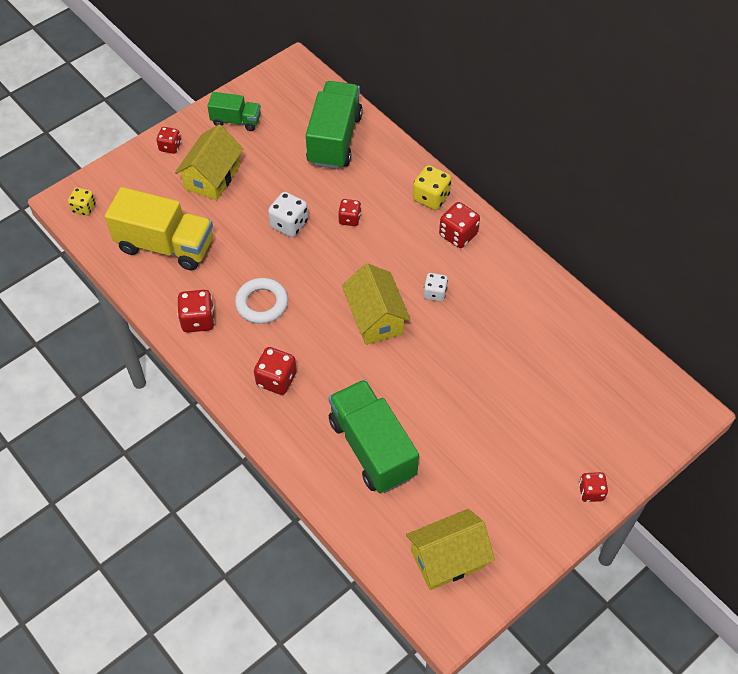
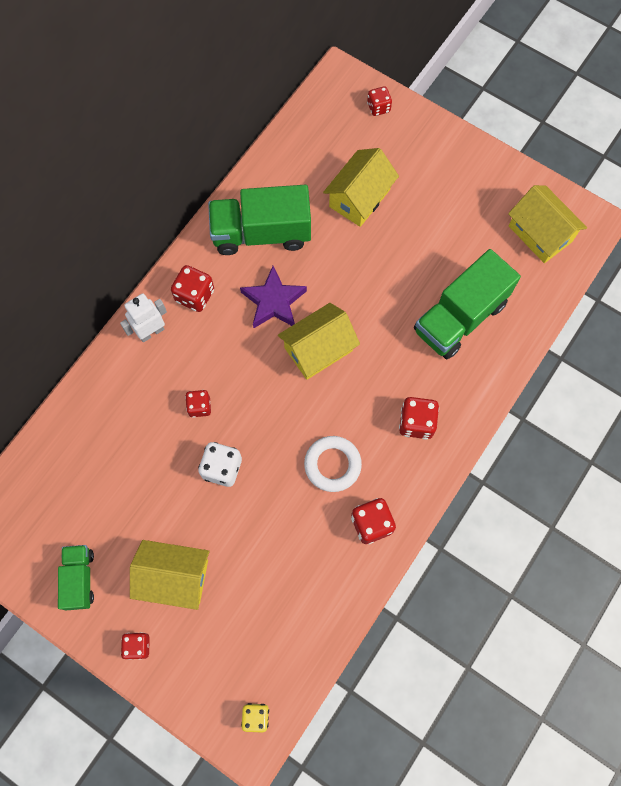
camera: 105 degrees left, 15 degrees up
yellow truck [105,187,213,271] -> none
green truck [306,81,363,169] -> green truck moved to [208,185,311,255]
yellow dice [413,165,451,210] -> white robot [120,293,167,342]
white dice [424,273,448,302] -> purple star [240,266,307,328]
red dice [579,472,608,502] -> red dice moved to [367,86,392,116]
none -> yellow house [323,148,399,227]

